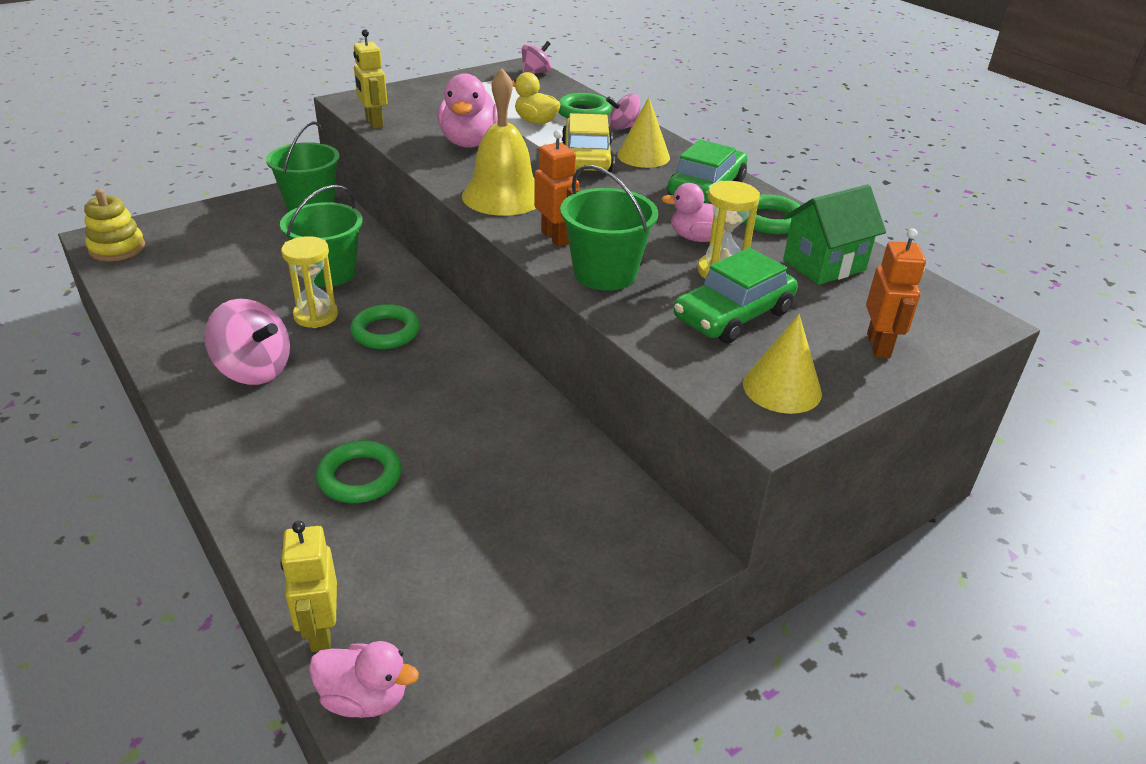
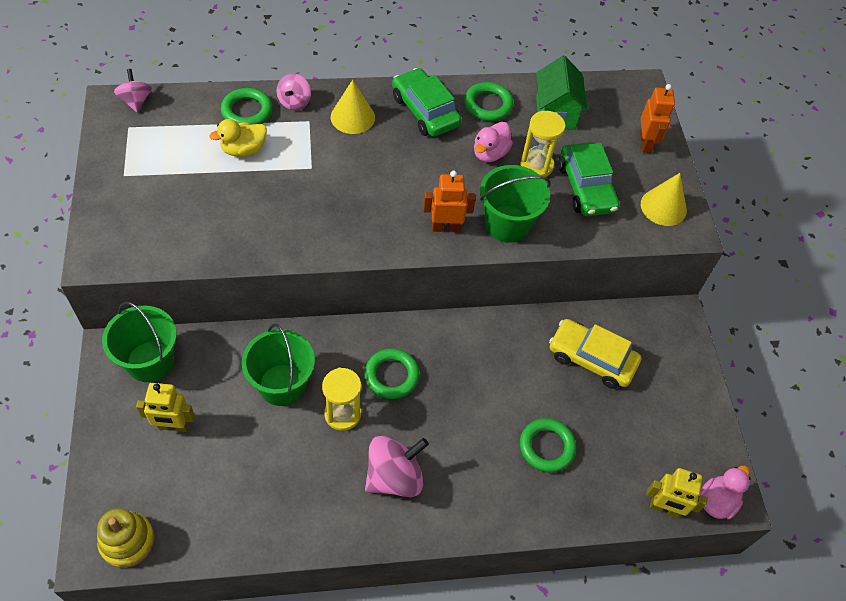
camera: 65 degrees left, 20 degrees up
yellow robot [353,29,388,129] -> yellow robot moved to [136,383,195,432]
pink duck [438,73,498,148] -> none
yellow bell [462,68,536,216] -> none
yellow car [562,113,615,172] -> yellow car moved to [549,319,641,389]
orange robot [866,228,926,358] -> orange robot turned 60 degrees clockwise [640,84,675,153]

